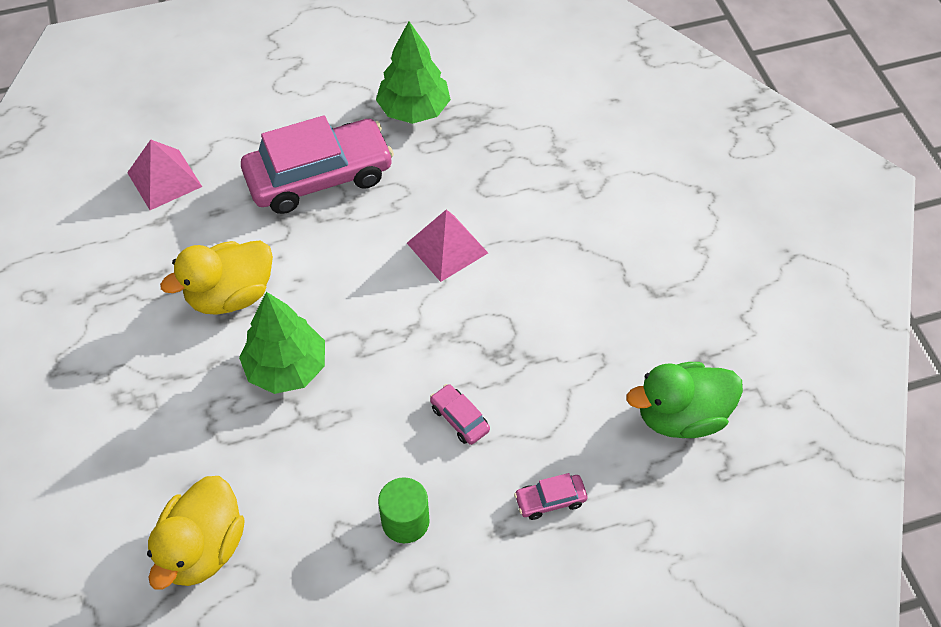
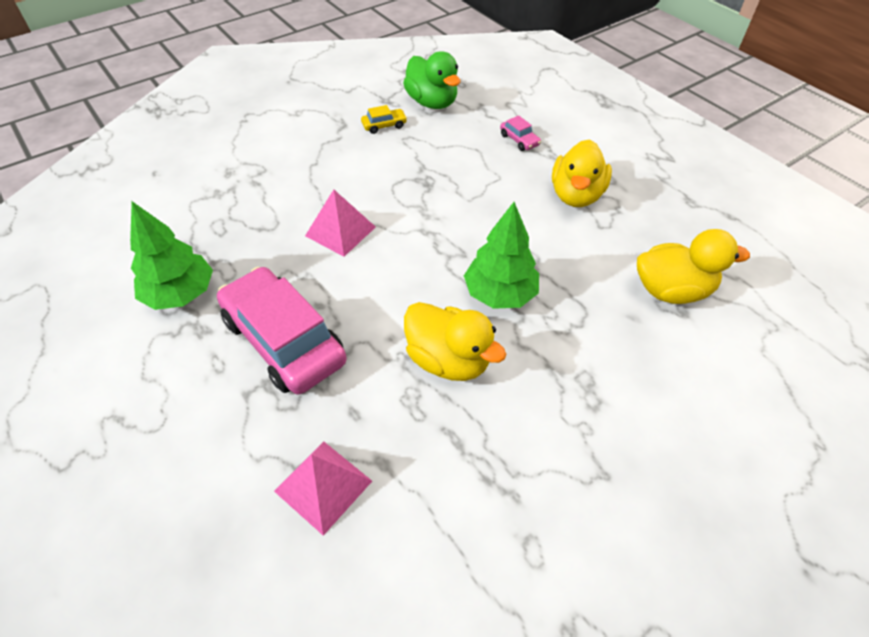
camera: 110 degrees left, 5 degrees down
green cylinder [378,477,430,543] -> yellow duck [552,139,612,207]
pink car [430,384,490,445] -> none
none -> yellow car [361,105,407,134]

